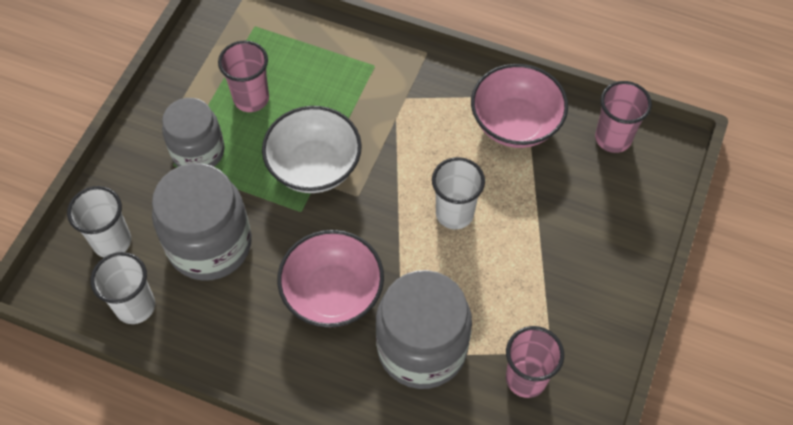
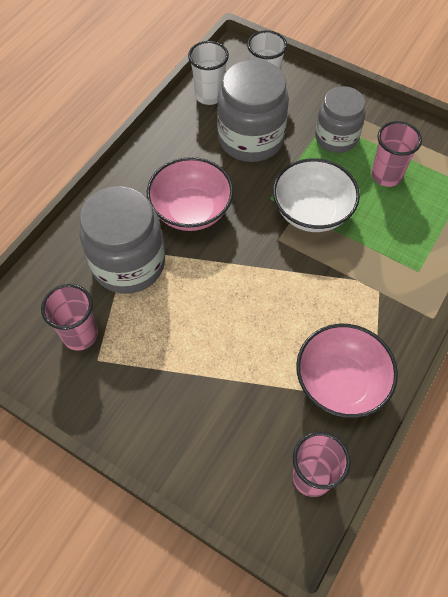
camera: 100 degrees right, 0 degrees up
white cup [432,157,485,229] -> none

